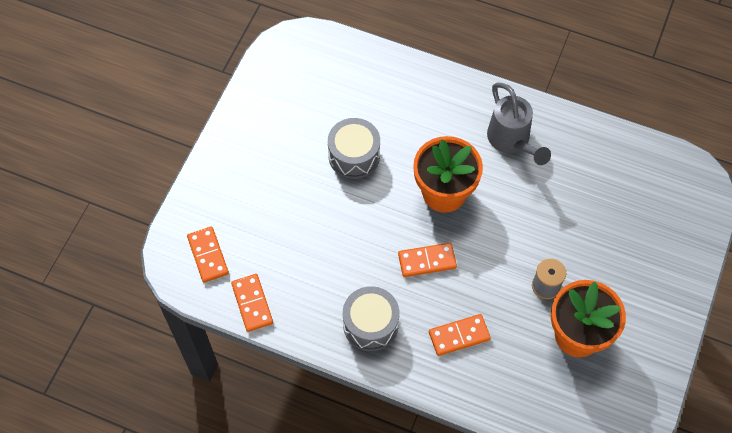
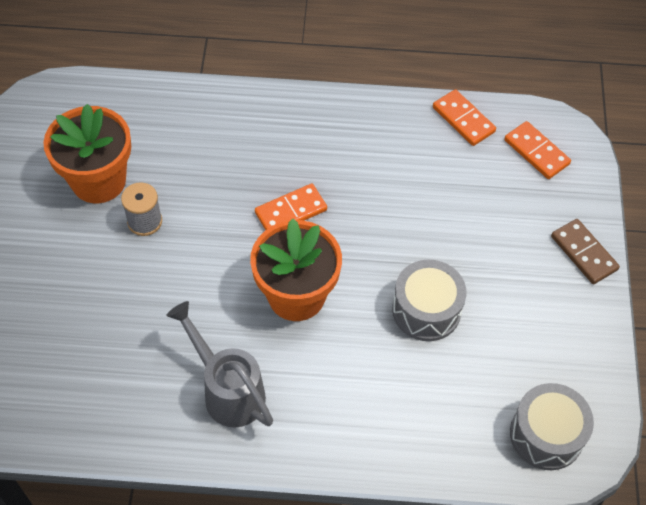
camera: 160 degrees right, 5 degrees down
grey drum [343,286,399,351] -> grey drum moved to [510,383,594,470]
orange domino [429,314,491,356] -> none
none -> brown domino [551,219,620,284]

